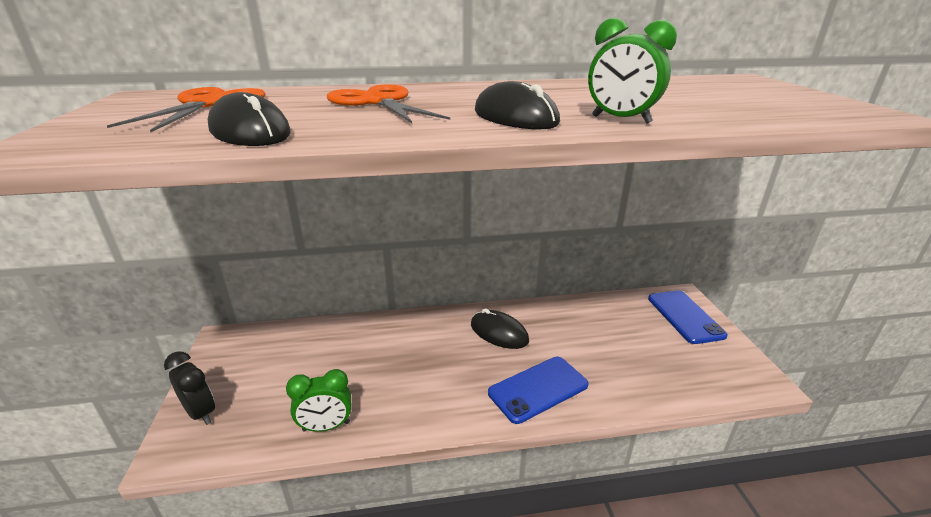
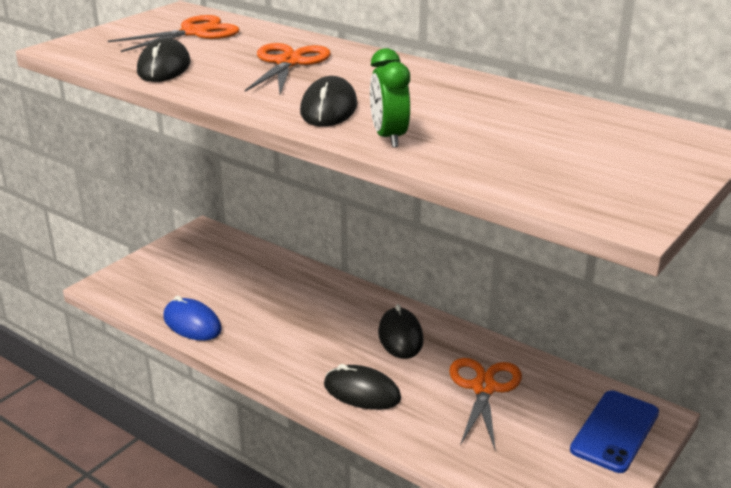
camera: 45 degrees right, 0 degrees up
black clock [164,351,215,425] -> none
green clock [286,369,352,432] -> blue mouse [164,296,222,341]
blue phone [488,357,589,424] -> black mouse [324,364,401,410]
none -> orange scissors [449,358,522,449]

